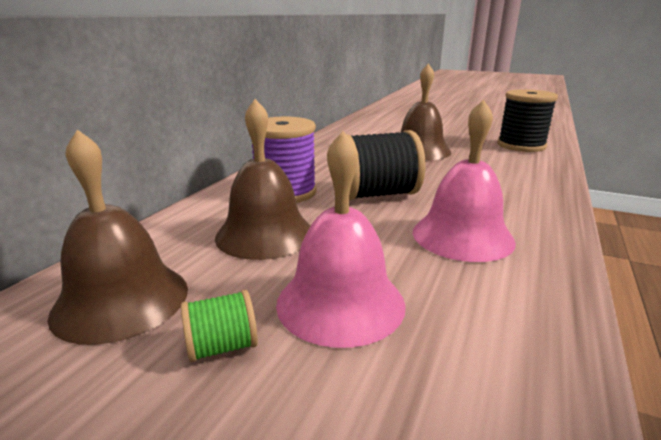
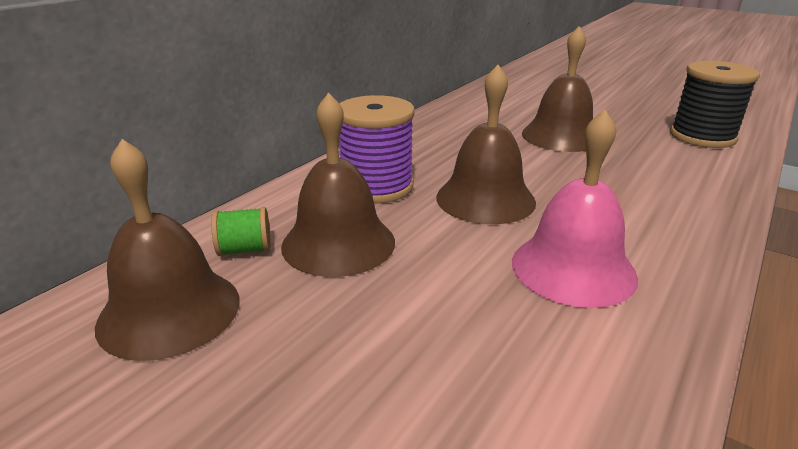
camera: 10 degrees right, 5 degrees up
green spool [181,290,258,362] -> green spool moved to [211,207,271,256]
pink bell [276,131,406,348] -> none
black spool [346,130,425,201] -> brown bell [436,65,536,224]

